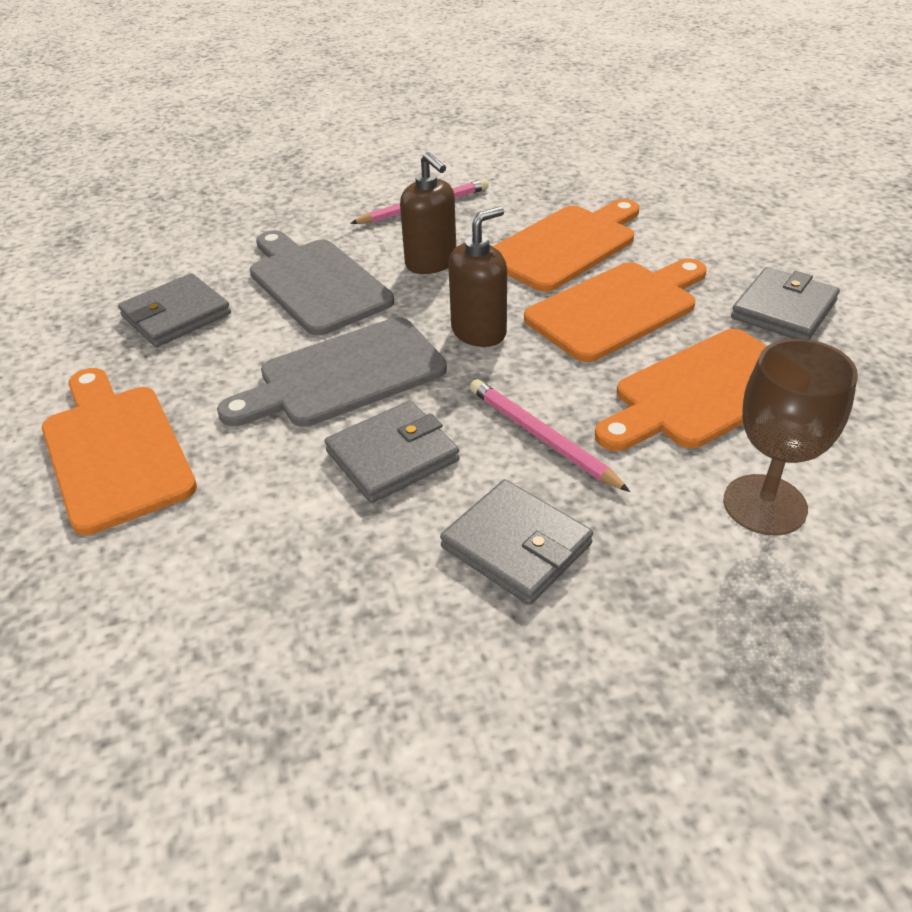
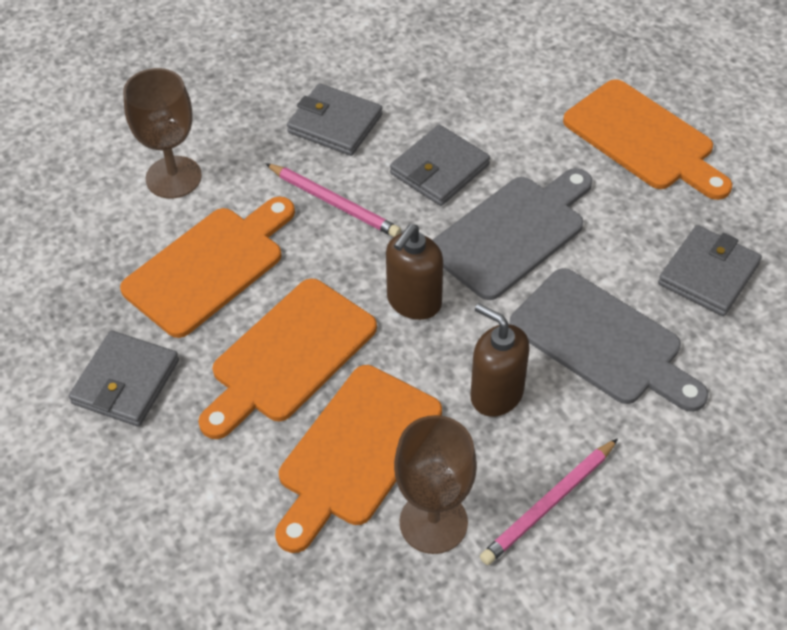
camera: 165 degrees right, 10 degrees up
none -> brown goblet [394,415,477,554]

